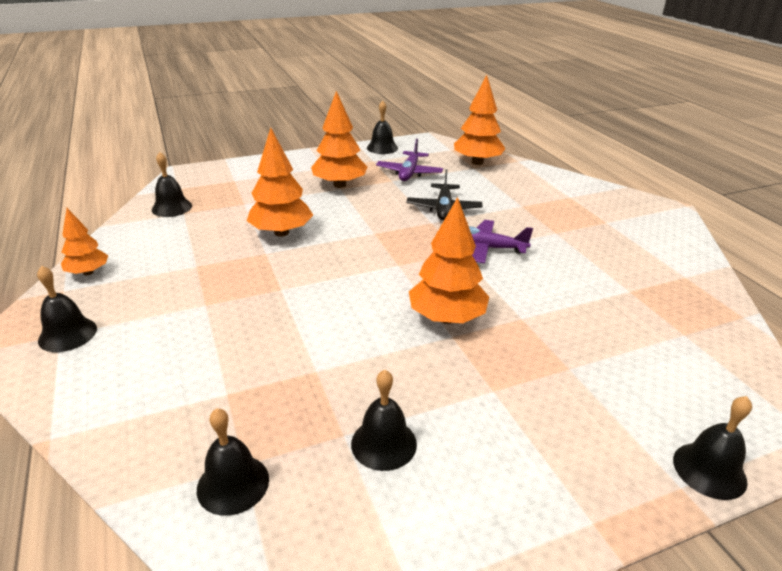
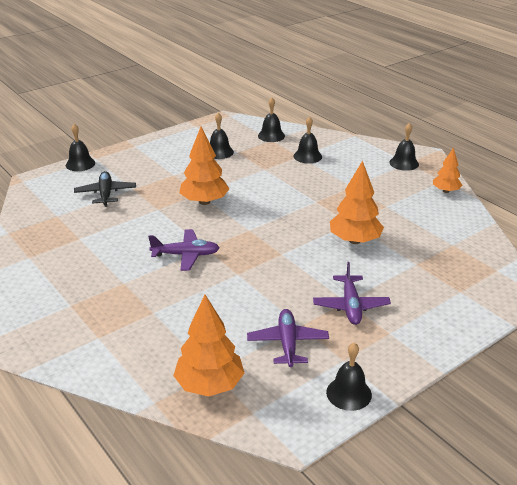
camera: 165 degrees right, 0 degrees up
black bell [152,152,192,217] -> black bell moved to [294,116,322,163]
orange tree [311,91,367,188] -> purple plane [313,262,391,325]
black plane [407,169,482,220] -> black plane moved to [74,171,136,207]

